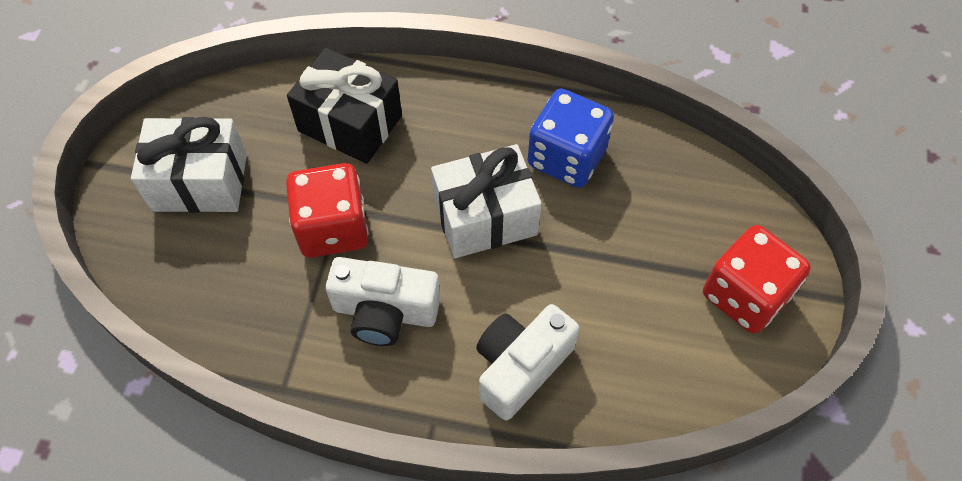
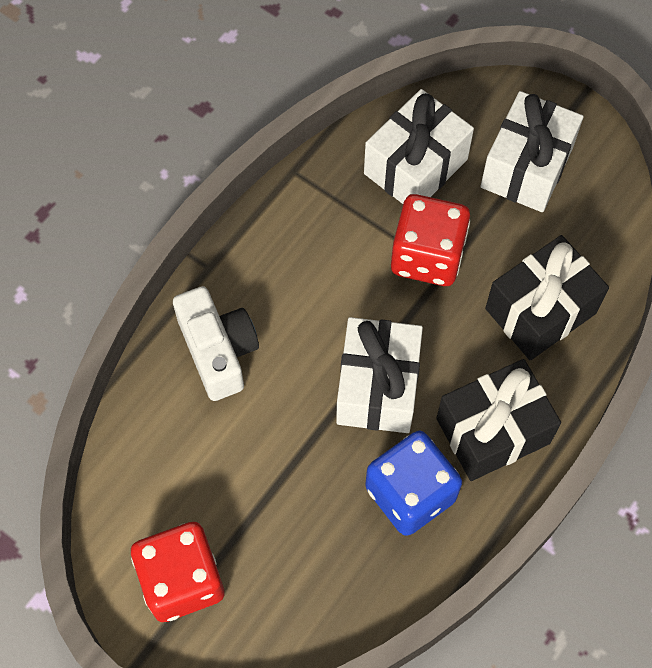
camera: 115 degrees right, 5 degrees up
white camera [325,257,441,346] -> none
none -> white gift [364,89,474,204]
none -> black gift [436,359,561,481]

